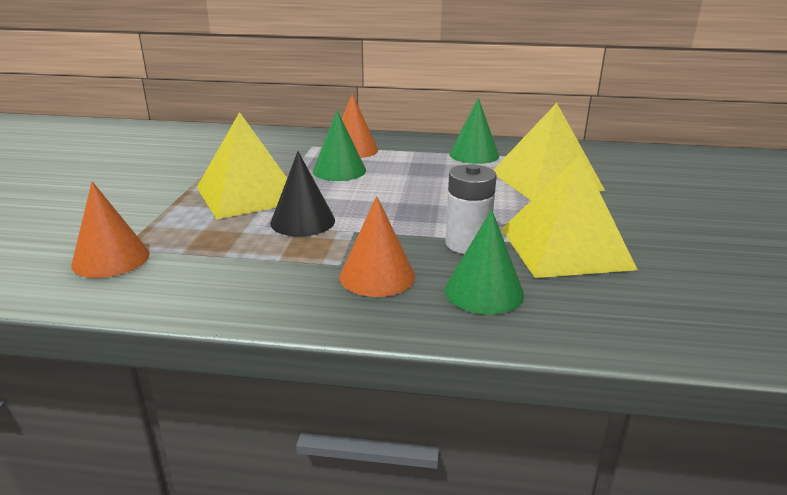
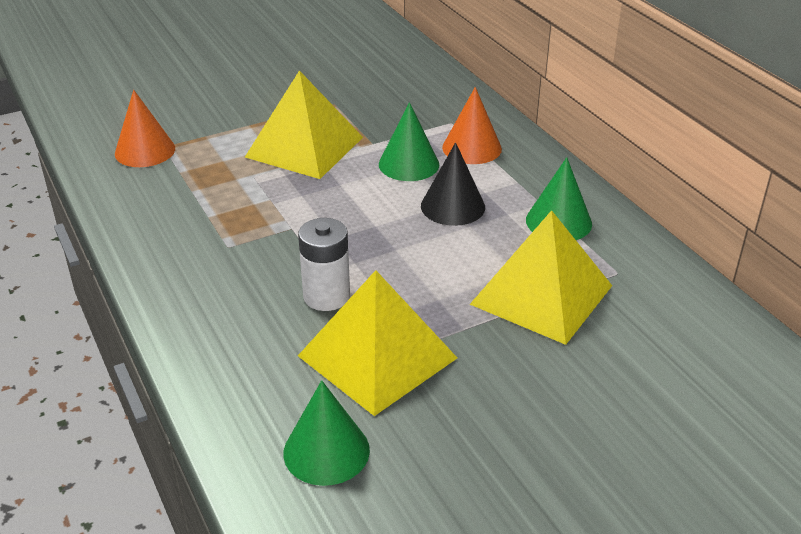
camera: 55 degrees right, 10 degrees up
black cone [270,151,335,236] -> black cone moved to [421,142,485,226]
orange cone [340,196,415,297] -> none
green cone [445,209,524,315] -> green cone moved to [283,380,370,486]

